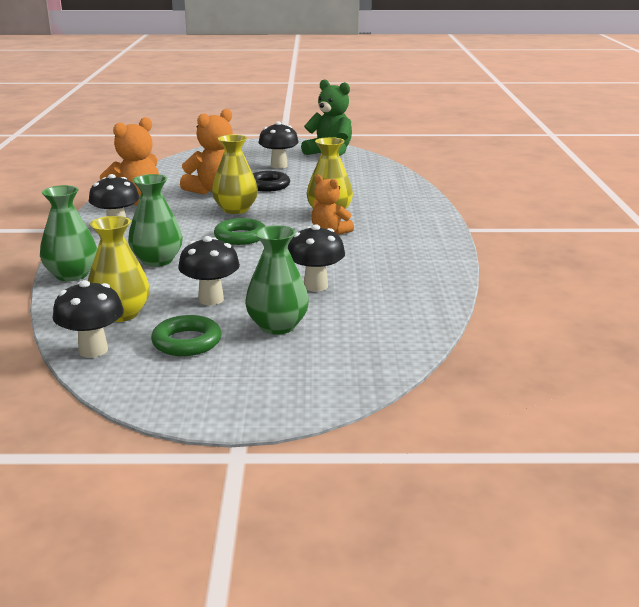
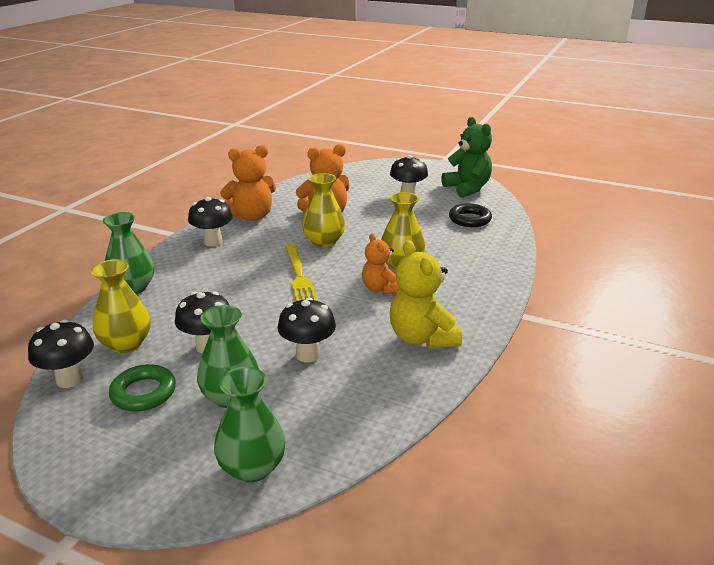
camera: 25 degrees right, 5 degrees up
green vase [128,174,183,267] -> green vase moved to [214,367,286,482]
green ring [214,218,265,245] -> yellow fork [285,244,318,301]
black ring [253,171,290,192] -> black ring moved to [449,203,492,227]
none -> yellow teddy bear [390,240,462,349]

